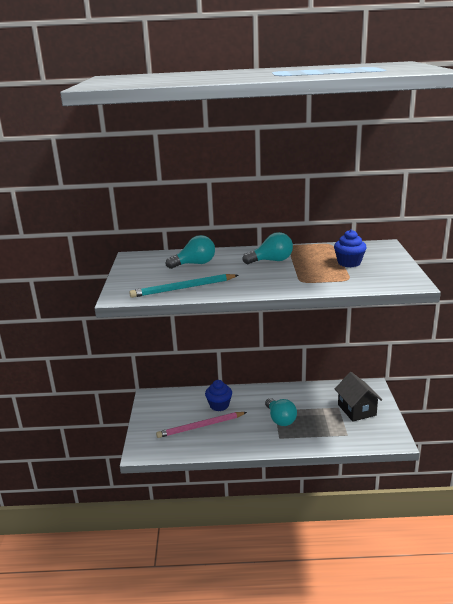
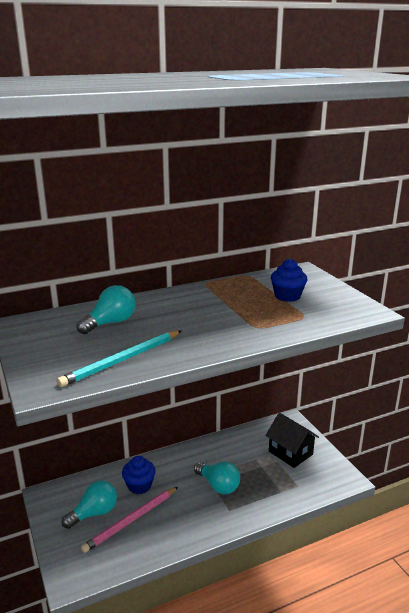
camera: 25 degrees left, 0 degrees up
turquoise light bulb [242,232,293,264] -> turquoise light bulb moved to [62,481,117,529]

